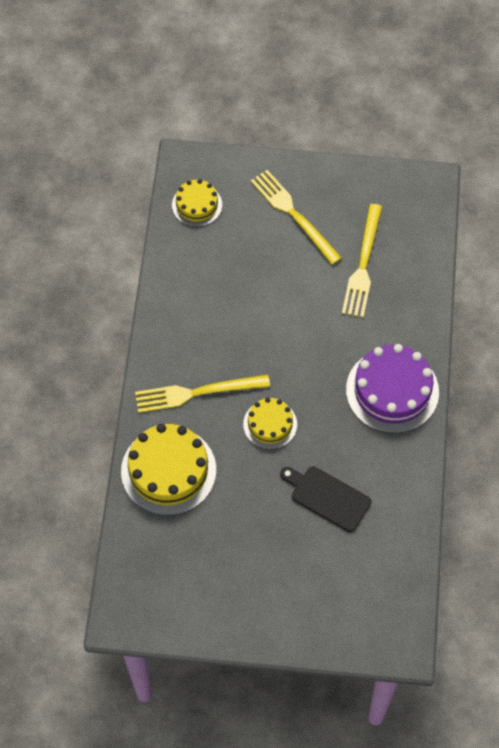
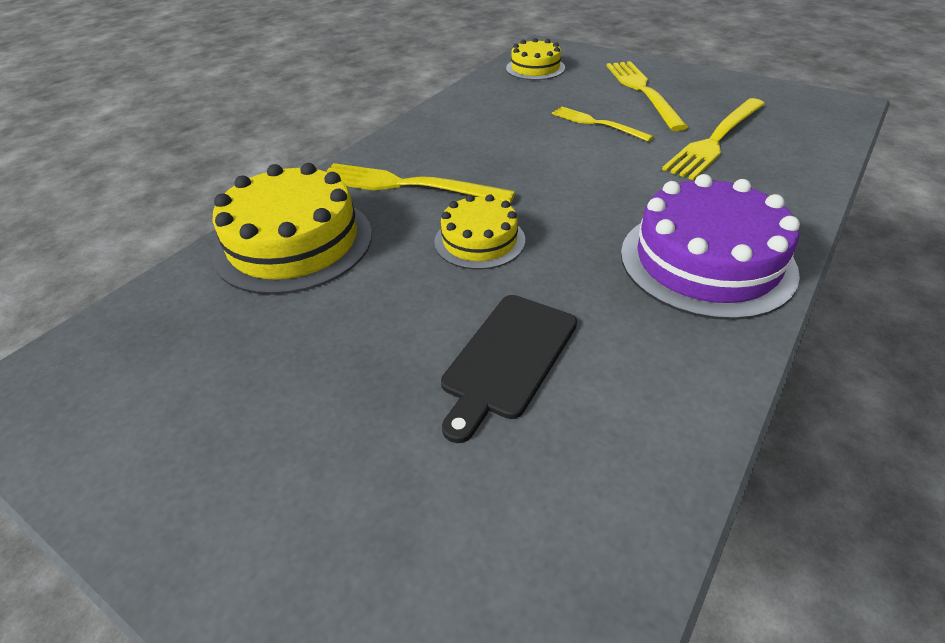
camera: 30 degrees right, 20 degrees down
black cutting board [280,466,371,532] -> black cutting board turned 120 degrees counterclockwise [441,295,577,443]
none -> yellow fork [552,107,654,142]

